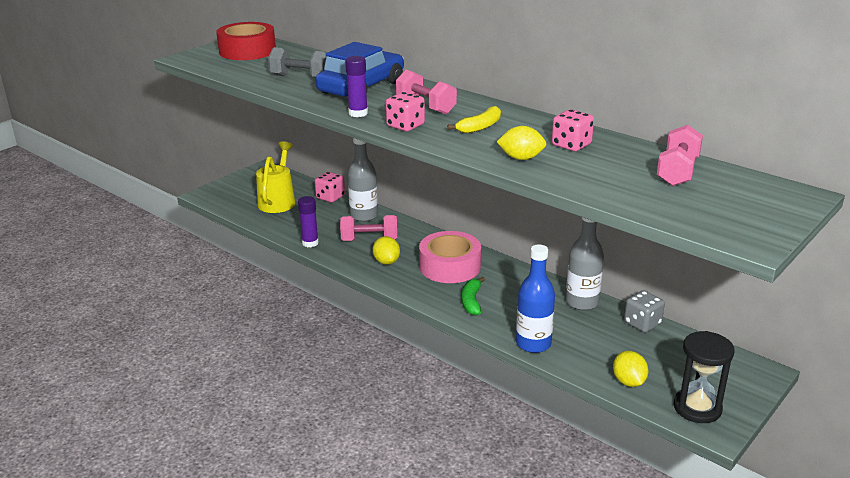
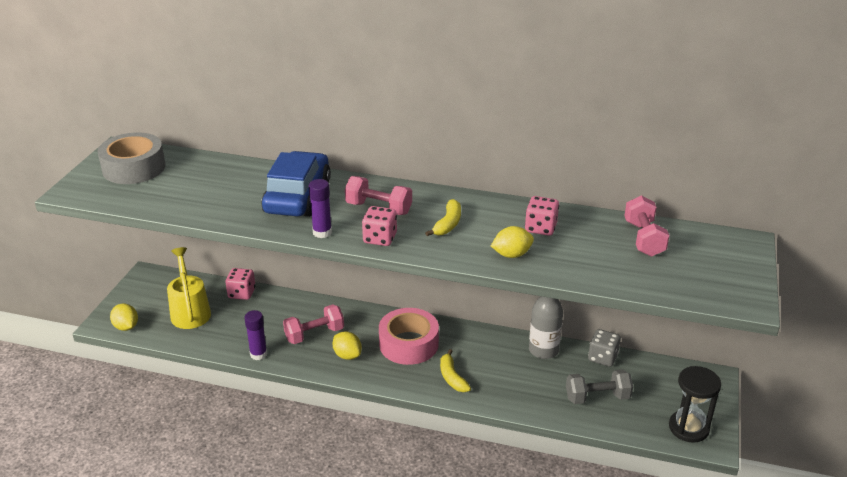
camera: 25 degrees left, 5 degrees up
red tape [216,22,276,60] -> grey tape [97,133,165,184]
grey dumbbell [268,47,327,78] -> grey dumbbell moved to [566,370,633,404]
grey bottle [348,138,378,222] -> none
green banana [462,277,485,316] -> yellow banana [440,349,471,392]
blue bottle [516,244,555,353] -> none
yellow lemon [613,351,648,387] -> yellow lemon moved to [110,304,138,331]

